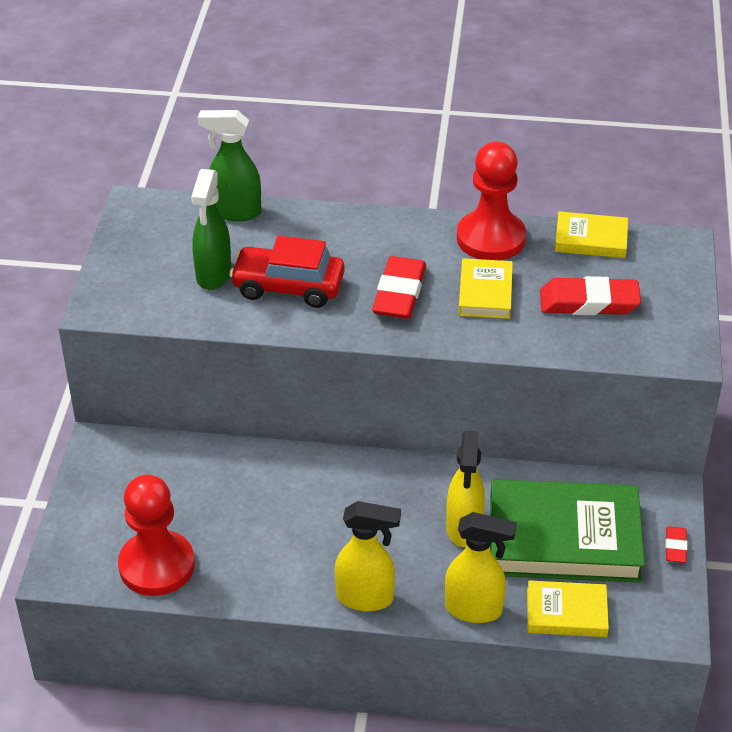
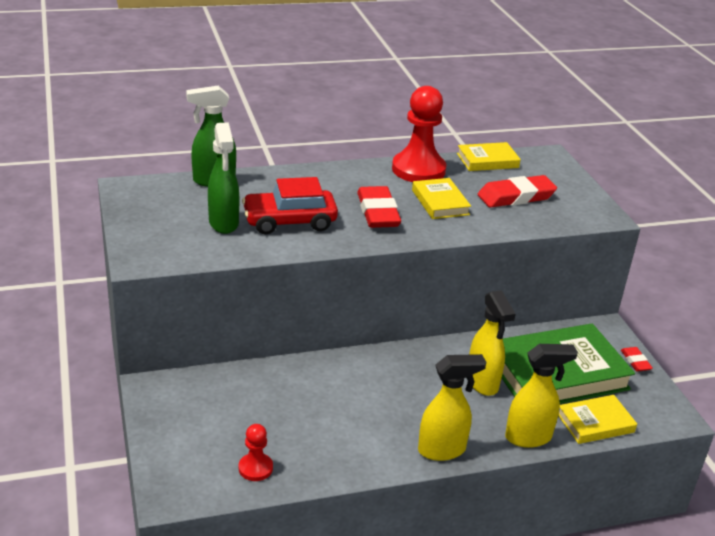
camera: 25 degrees left, 10 degrees down
red pawn [118,475,195,596] -> red pawn [239,424,273,481], size x0.50

